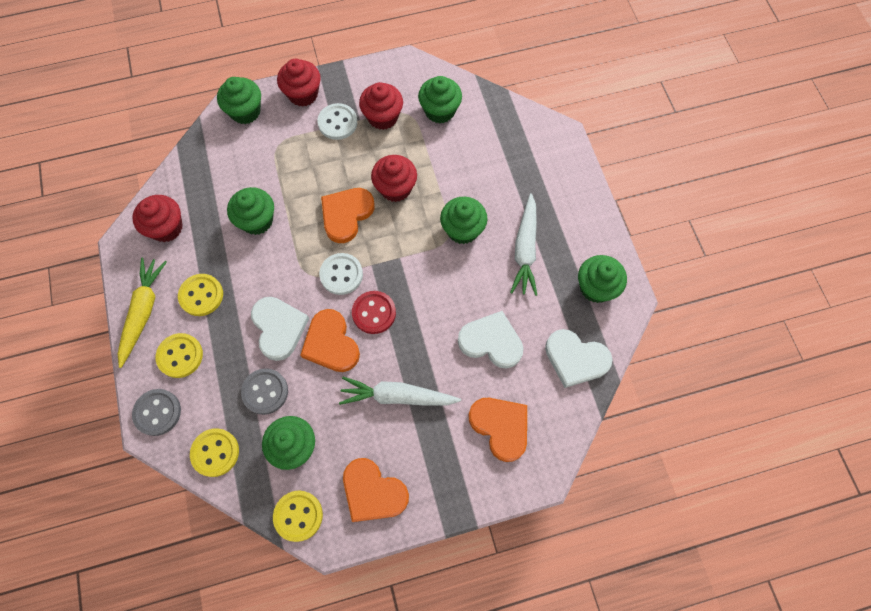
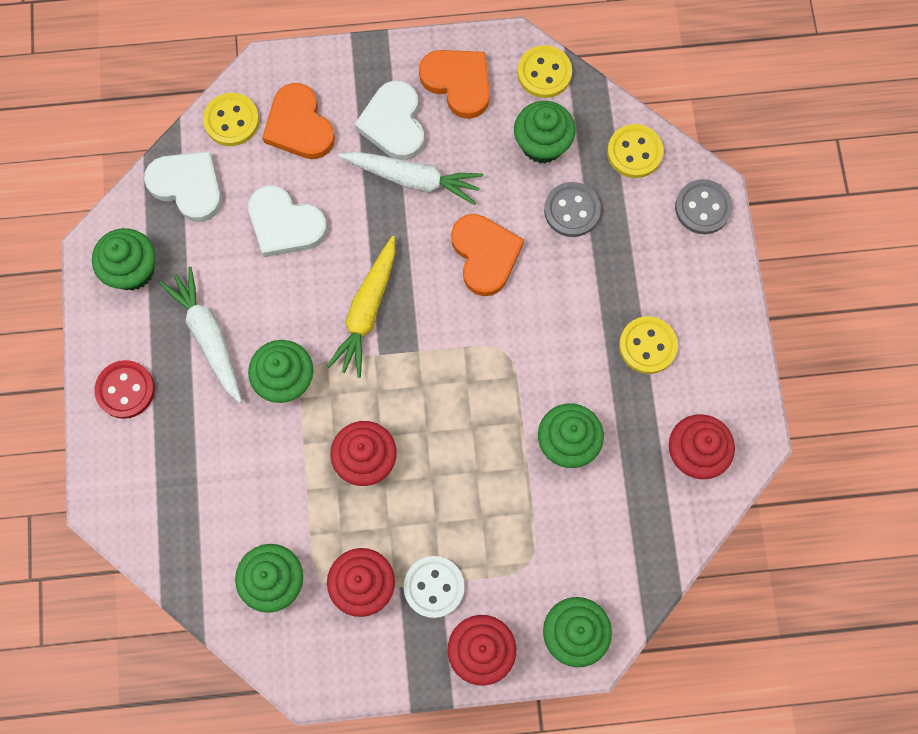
camera: 170 degrees left, 5 degrees up
yellow carrot [118,258,167,368] -> yellow carrot moved to [326,236,395,378]
yellow button [156,333,203,378] -> yellow button moved to [203,93,259,146]
white heart [251,297,310,361] -> white heart moved to [354,80,424,160]
white button [319,253,363,295] -> none
orange heart [321,188,375,243] -> none
red button [352,291,396,334] -> red button moved to [94,360,155,419]
white carrot [510,193,537,296] -> white carrot turned 45 degrees counterclockwise [159,267,242,403]

